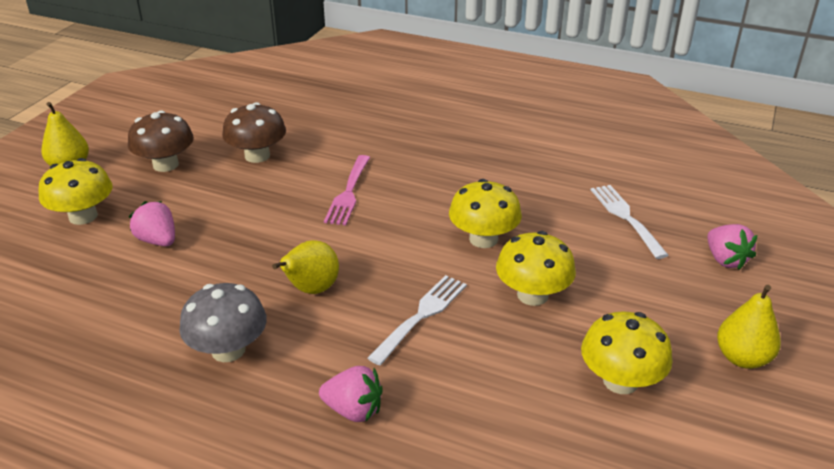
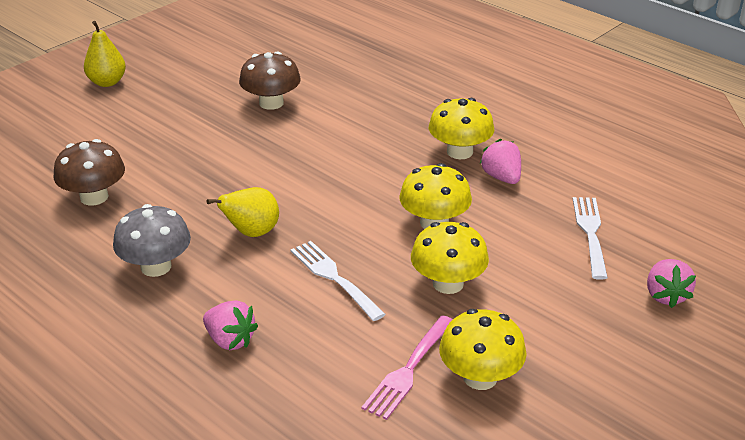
camera: 20 degrees right, 0 degrees up
yellow mushroom [38,158,112,225] -> yellow mushroom moved to [429,98,494,159]
brown mushroom [128,110,194,172] -> brown mushroom moved to [53,139,125,205]
pink strawberry [129,201,175,246] -> pink strawberry moved to [479,139,521,184]
pink fork [324,155,370,225] -> pink fork moved to [362,315,453,420]
white fork [368,275,467,365] -> white fork turned 90 degrees counterclockwise [290,241,386,321]
yellow pear [717,285,781,369] -> none

